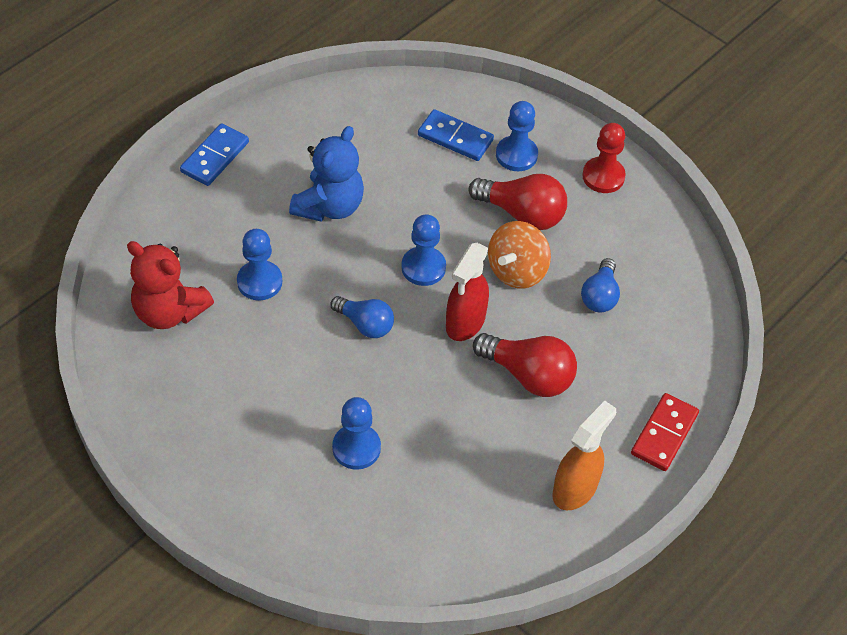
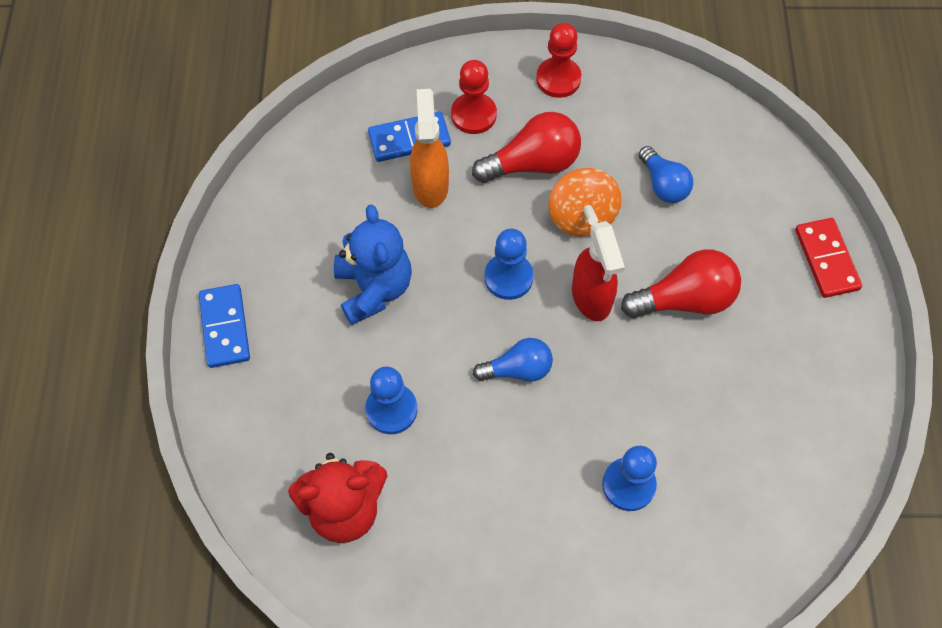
camera: 40 degrees left, 10 degrees up
blue pawn [496,101,538,171] -> red pawn [451,60,497,134]
orange spray bottle [552,401,616,510] -> orange spray bottle moved to [410,89,449,208]

